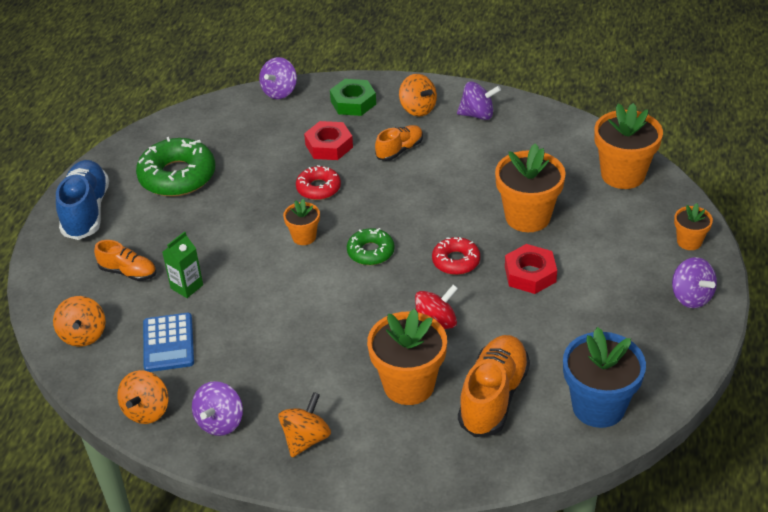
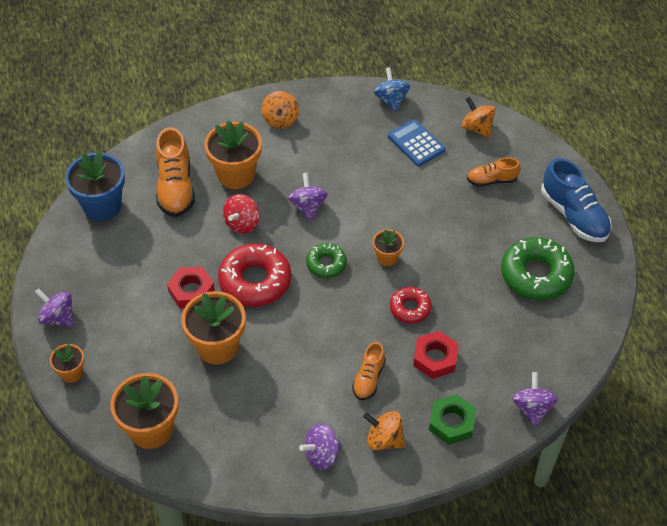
camera: 150 degrees right, 10 degrees up
orange spinning top [118,370,168,424] -> blue spinning top [374,67,410,112]
green carton [162,231,203,298] -> none
purple spinning top [192,381,243,436] -> purple spinning top moved to [288,173,328,221]
red donut [432,237,480,275] -> red donut [218,243,291,307], size x1.77

